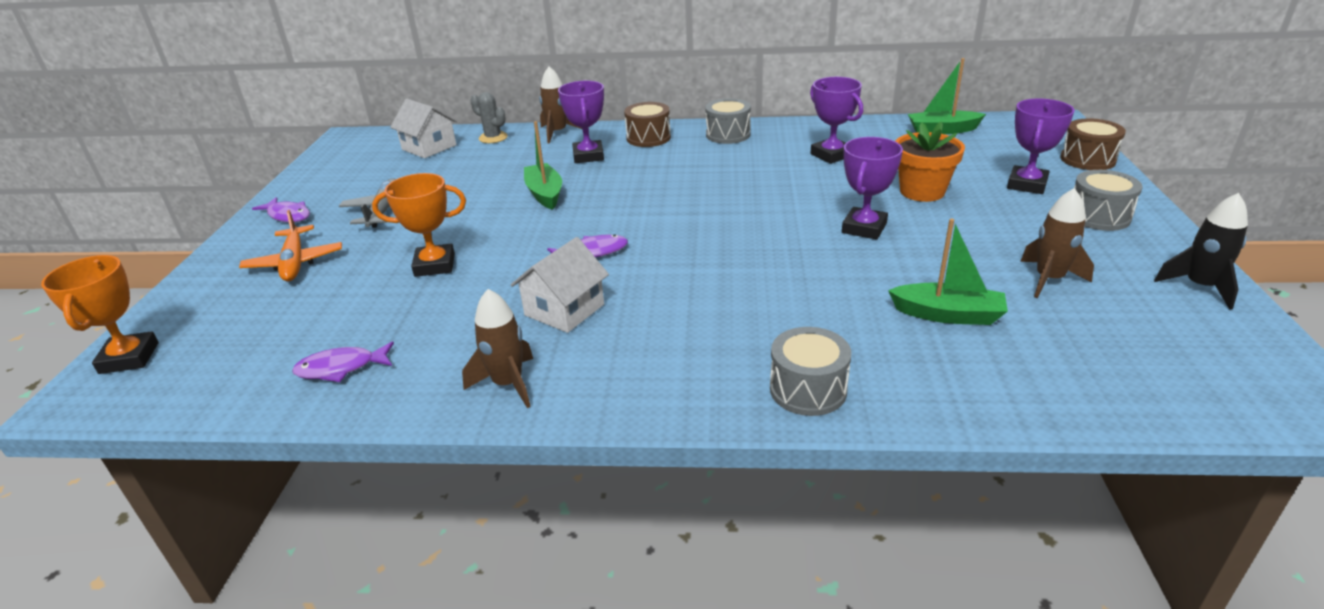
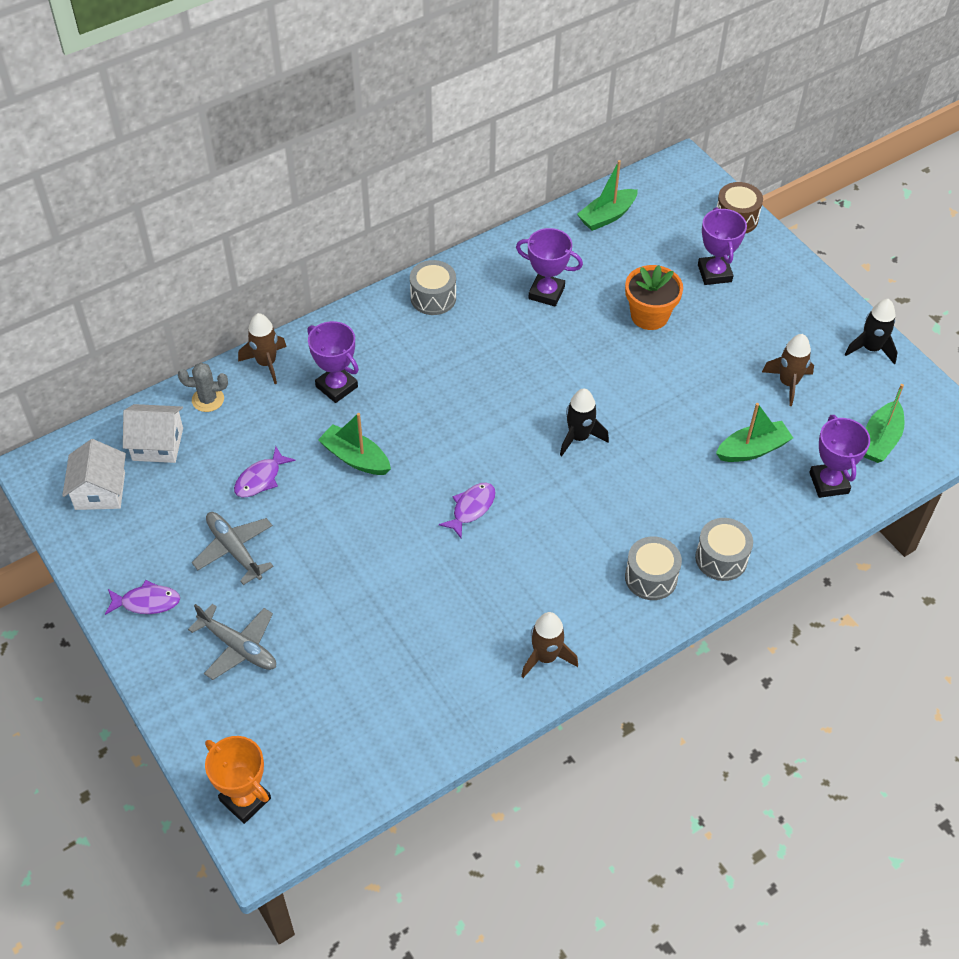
camera: 40 degrees left, 20 degrees up
orange plane [239,210,342,281] -> grey plane [188,604,276,680]
purple fish [292,342,394,382] -> purple fish moved to [234,446,296,497]
orange trophy [372,173,466,277] -> none
white house [511,237,609,333] -> white house moved to [62,439,126,510]
brown drum [624,102,671,147] -> none
purple trophy [842,137,903,240] -> purple trophy moved to [809,415,870,498]
grey drum [1074,170,1143,231] -> grey drum moved to [625,537,682,600]
none -> black rocket [560,389,609,456]
none -> green boat [864,384,905,463]

